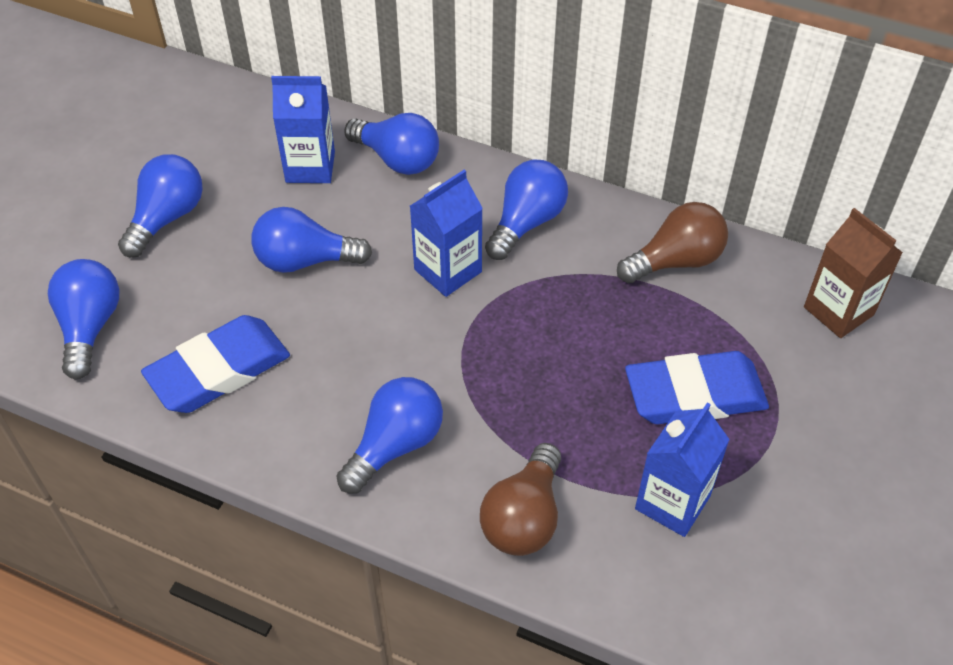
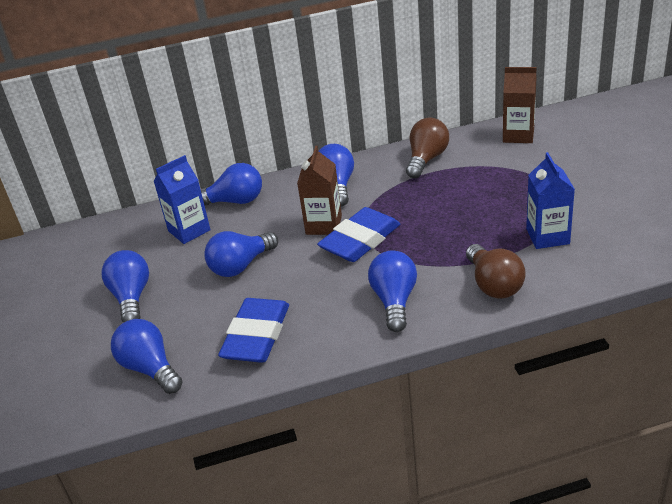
camera: 35 degrees left, 15 degrees down
blue carton [410,170,483,297] -> brown carton [297,146,342,235]
blue eraser [625,351,769,424] -> blue eraser moved to [317,207,400,262]

